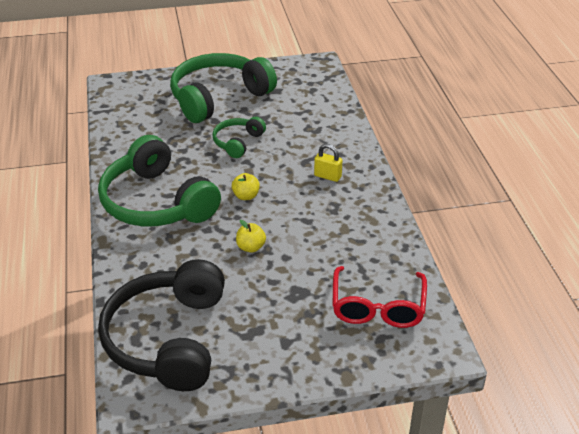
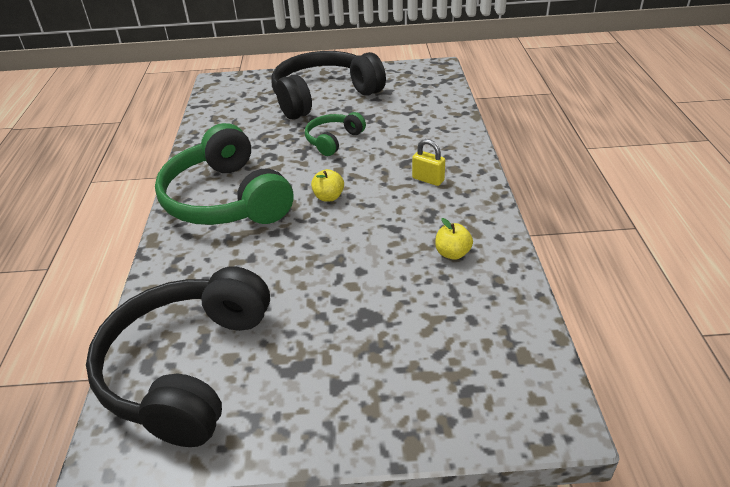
camera: 10 degrees right, 0 degrees up
green headphones [170,53,277,123] -> black headphones [271,51,386,120]
yellow apple [236,220,266,253] -> yellow apple moved to [435,218,473,260]
red glasses [333,266,427,328] -> none

